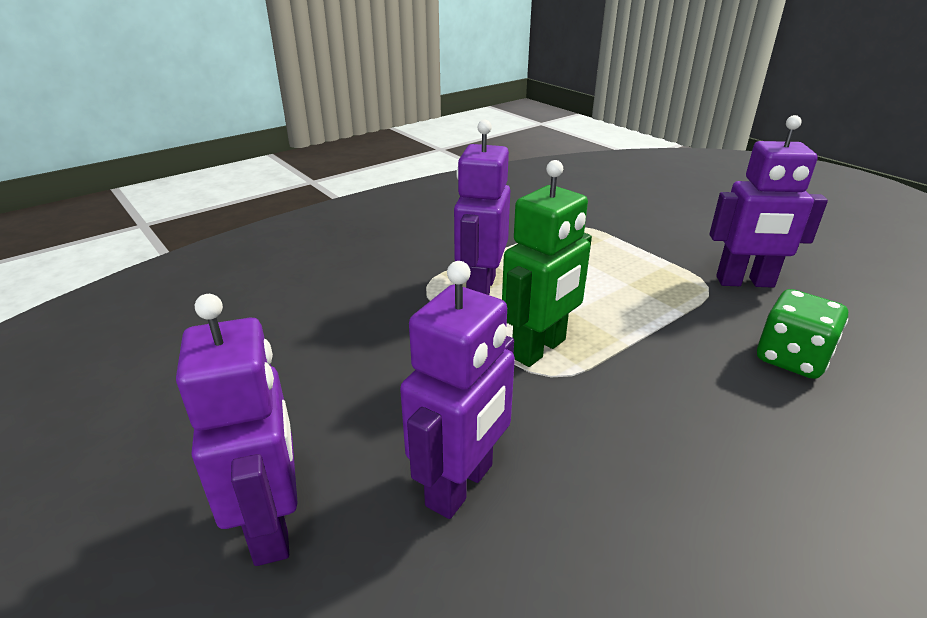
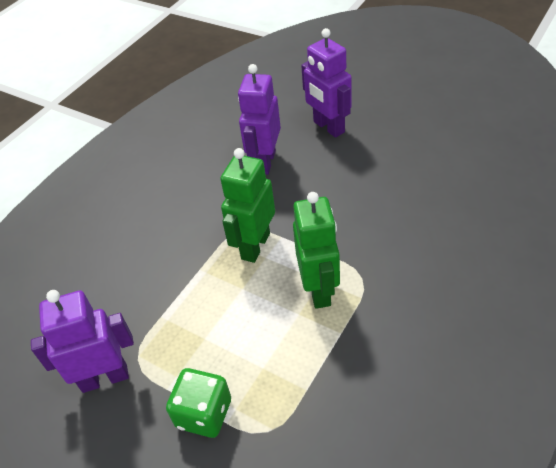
camera: 165 degrees right, 15 degrees up
purple robot [454,120,510,295] -> green robot [293,192,340,309]
green dice [757,289,848,379] -> green dice moved to [166,368,231,438]

